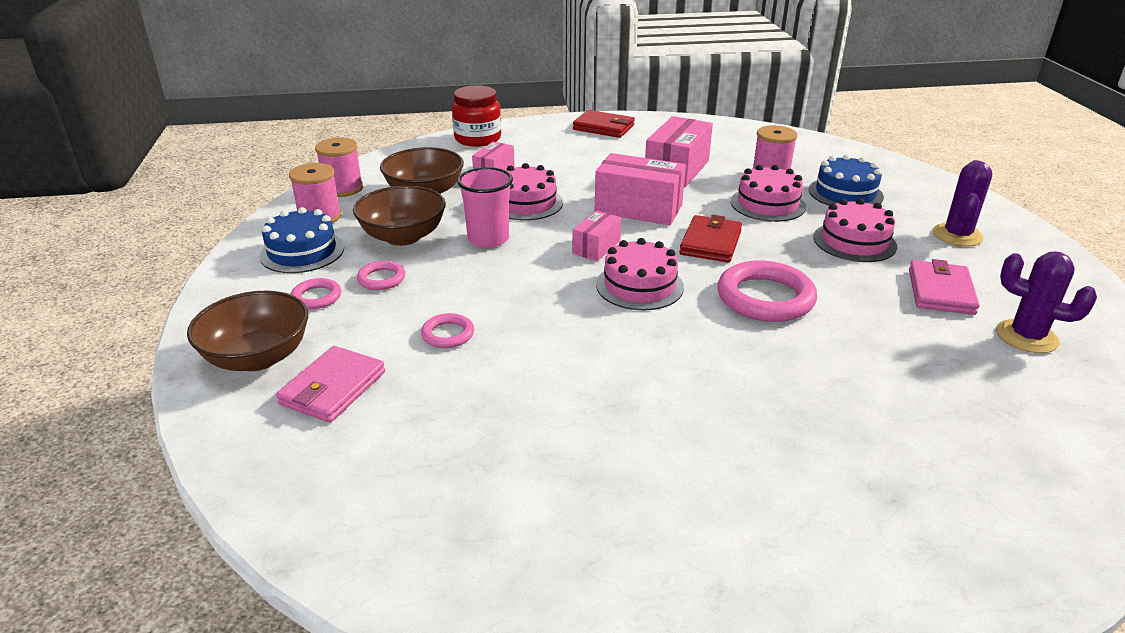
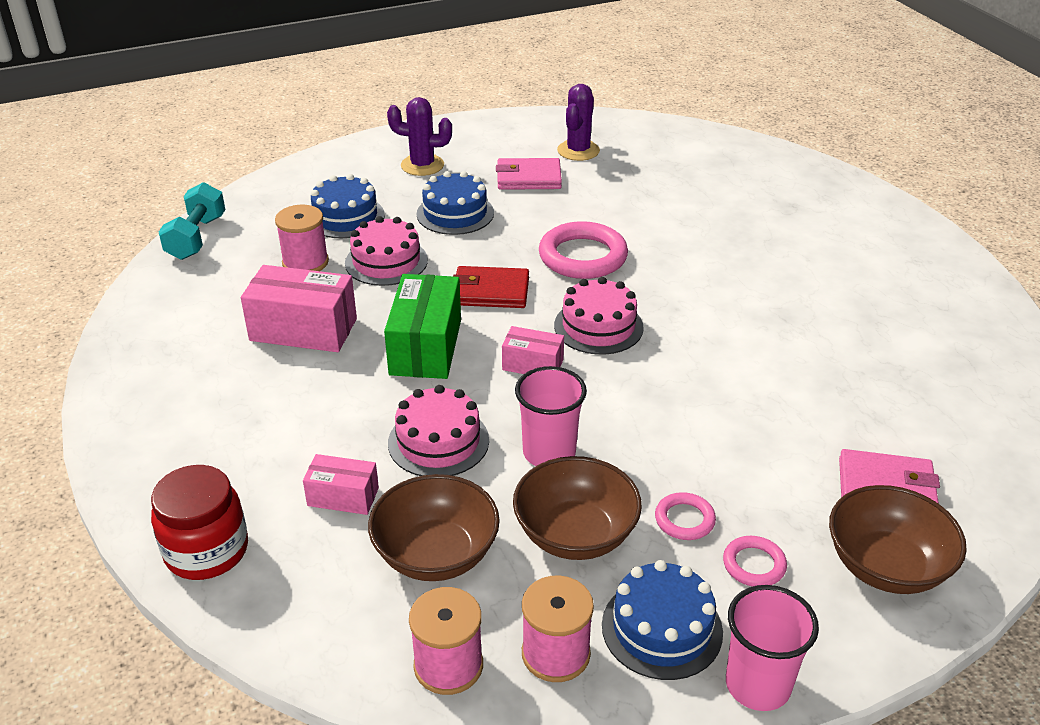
camera: 105 degrees left, 5 degrees up
pink ring [421,313,474,348] -> none
red wallet [573,110,635,138] -> none
pink box [594,153,686,225] -> green box [384,274,461,379]
pink cake [813,199,897,262] -> blue cake [416,171,494,235]
none -> turquoise dumbbell [159,182,225,260]
none -> pink cup [726,585,819,711]

